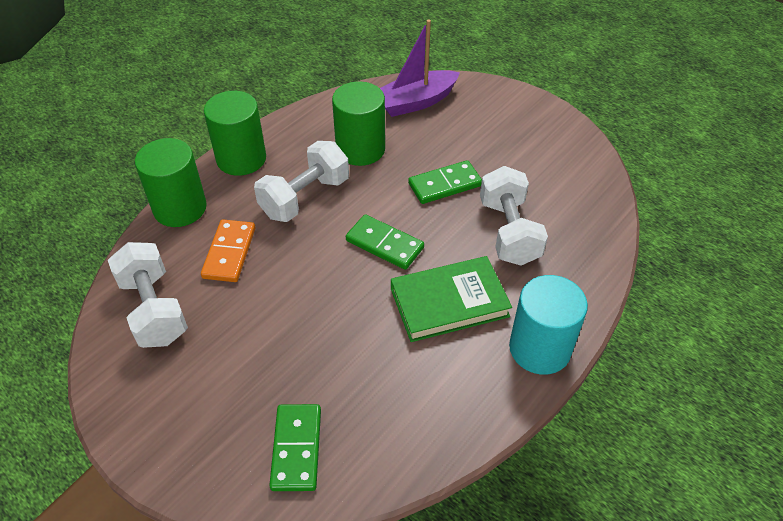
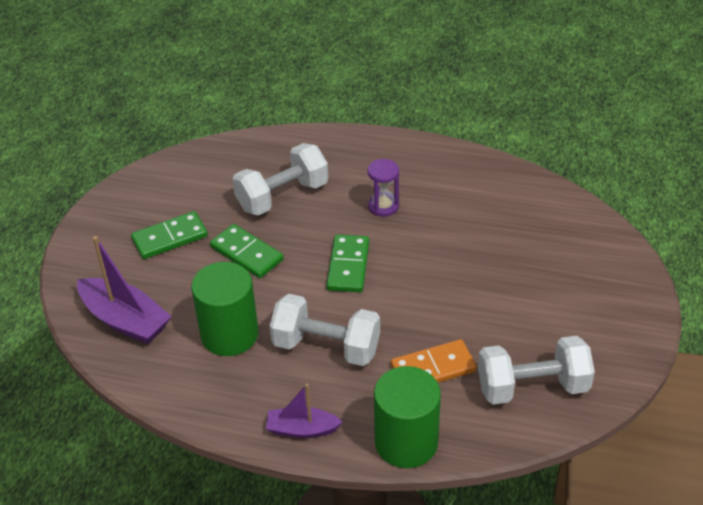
camera: 115 degrees left, 5 degrees down
white dumbbell [108,242,188,348] -> white dumbbell turned 45 degrees clockwise [478,336,595,404]
green cylinder [204,91,266,176] -> purple boat [266,384,342,438]
green domino [269,404,321,491] -> green domino moved to [131,211,208,259]
green book [391,256,512,342] -> purple hourglass [368,159,399,217]
turquoise cylinder [509,275,588,375] -> none

